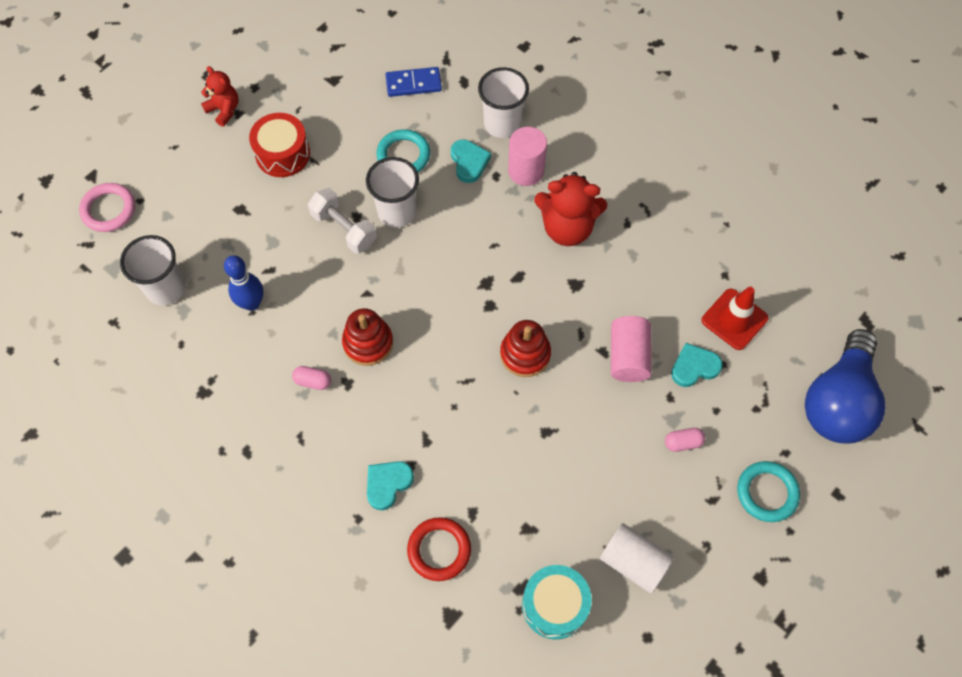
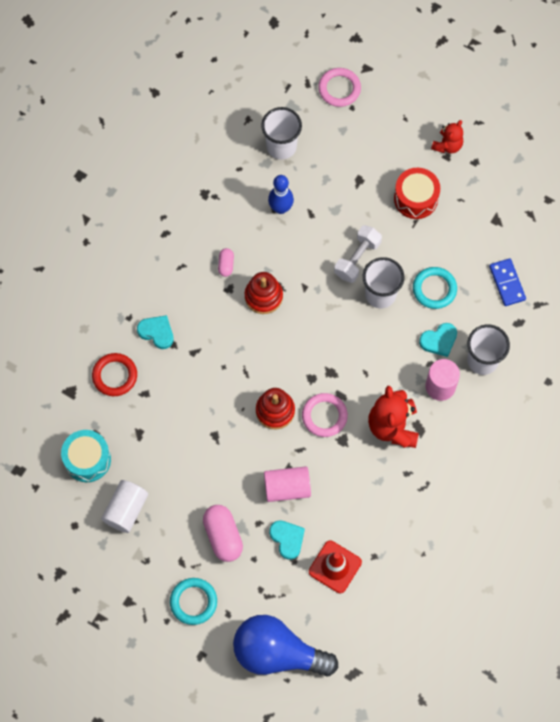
camera: 80 degrees right, 5 degrees up
pink capsule [665,428,705,452] -> pink capsule [203,505,243,562], size x1.90
none -> pink ring [302,393,348,437]

